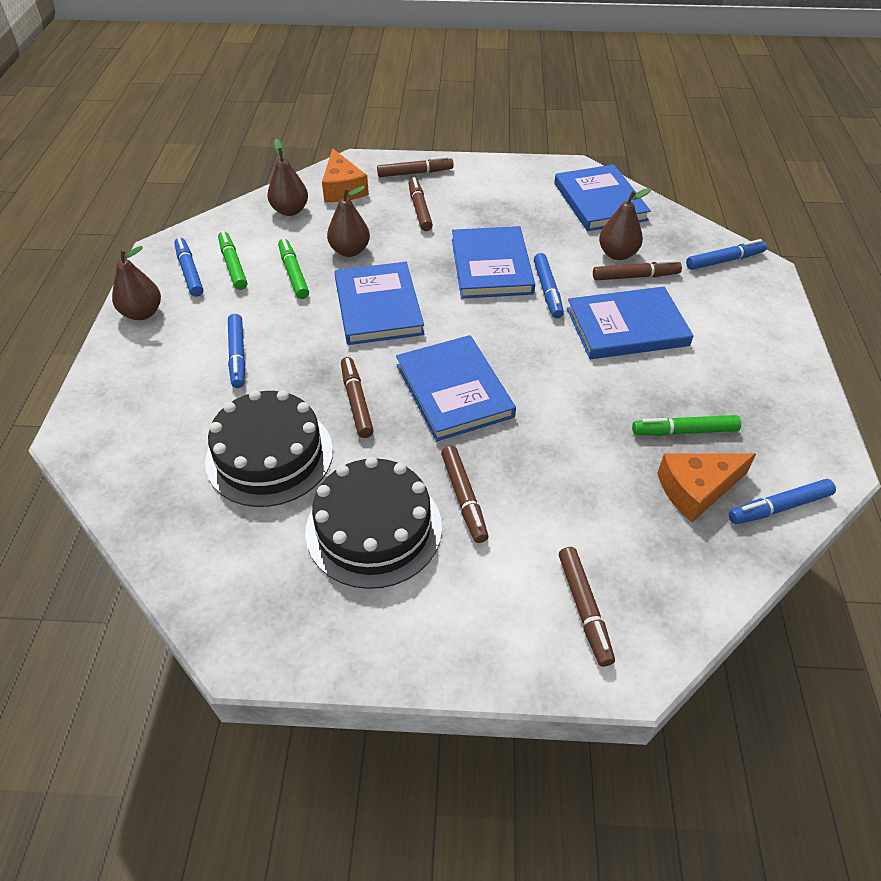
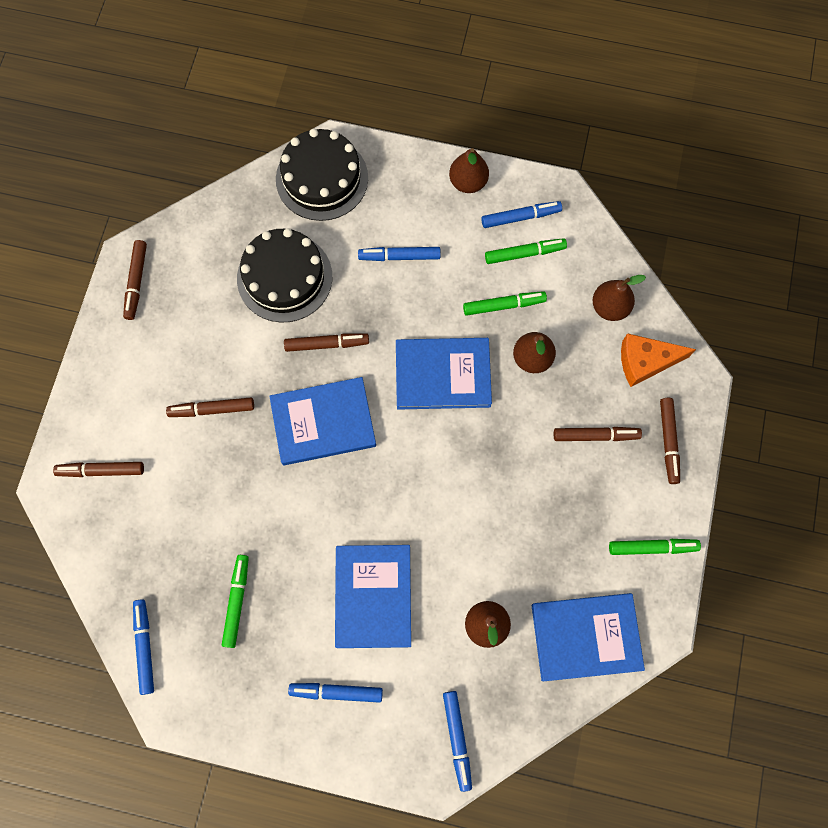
camera: 100 degrees right, 25 degrees up
black cake [305,457,442,589] -> black cake moved to [276,129,368,221]
blue book [452,226,535,298] -> none
blue marker [534,253,564,318] -> blue marker moved to [288,683,383,703]
brown marker [593,260,682,280] -> brown marker moved to [123,240,147,320]
orange cheese [657,453,756,522] -> none
none -> green marker [609,539,701,555]

